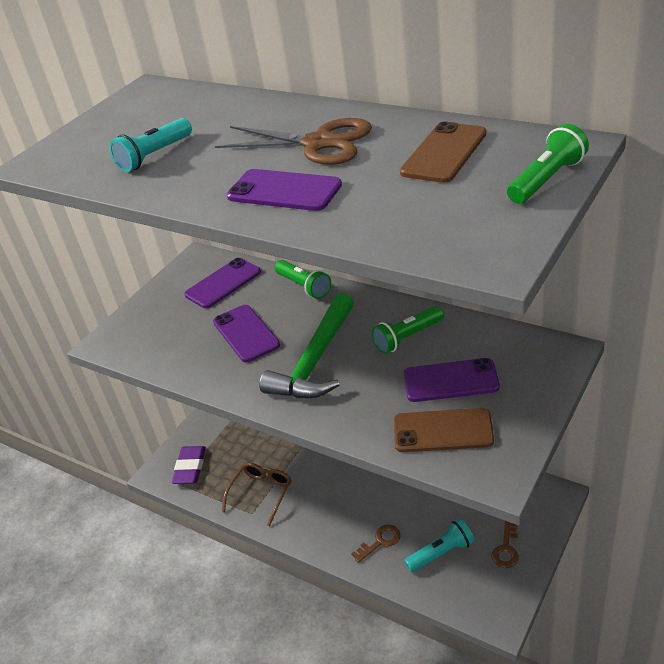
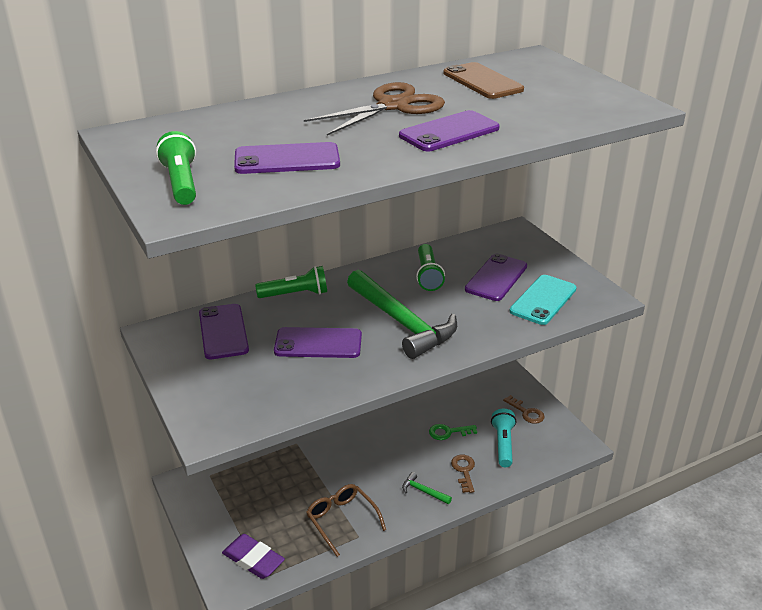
camera: 65 degrees left, 5 degrees down
turquoise flashlight [110,118,192,172] -> purple phone [234,142,340,174]
brown phone [394,408,494,452] -> turquoise phone [510,275,577,325]
green flashlight [507,124,589,204] -> green flashlight moved to [156,131,196,205]
none -> green hammer [402,472,452,504]
none -> green key [429,424,477,440]

